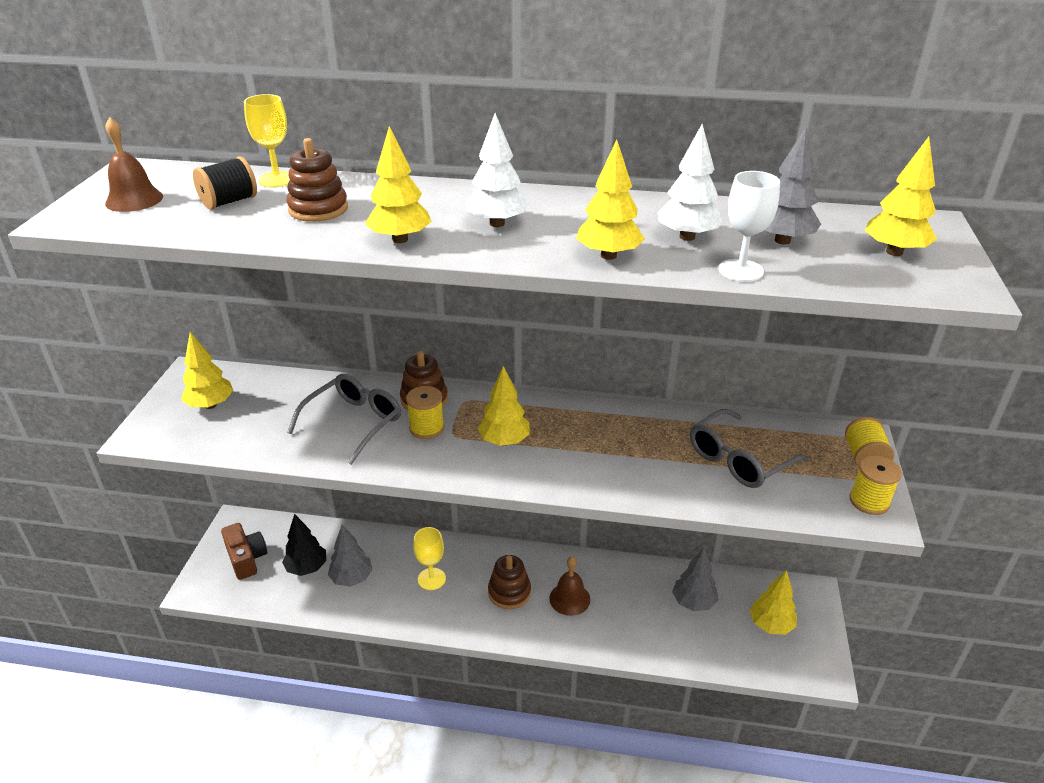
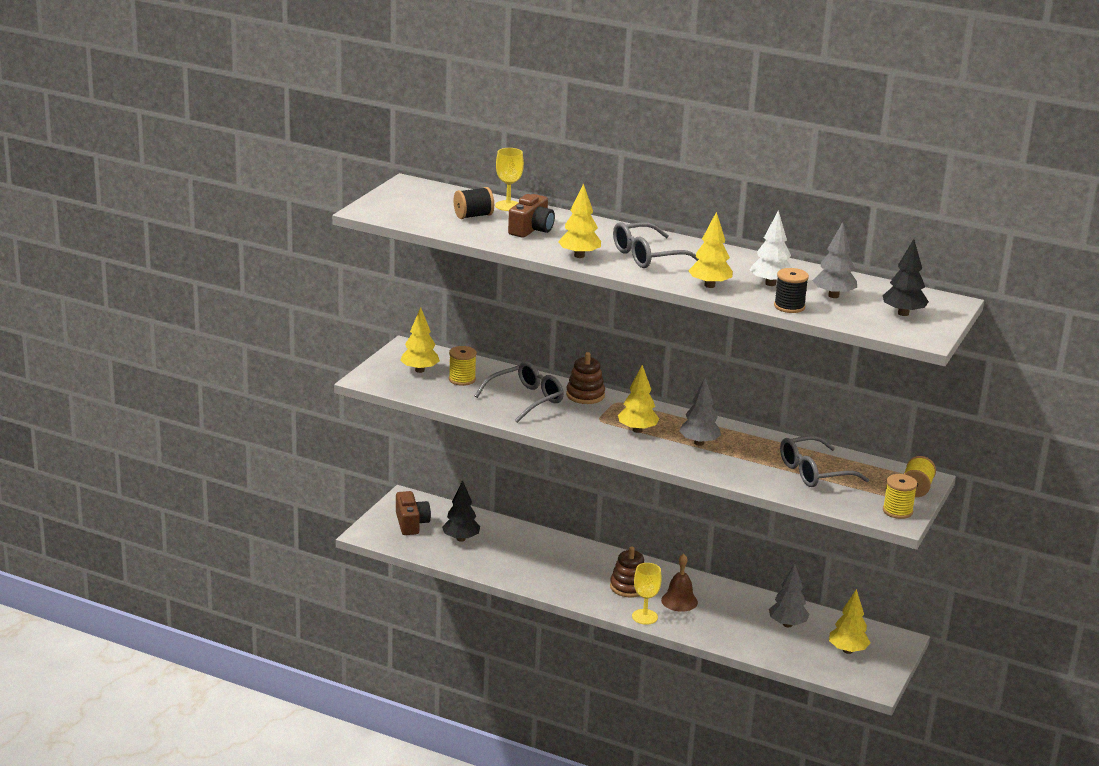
camera: 15 degrees right, 10 degrees down
brown bell [105,117,163,212] -> none
brown stacking toy [287,138,348,222] -> brown camera [508,194,555,238]
grey tree [328,525,373,587] -> grey tree moved to [679,378,721,446]
yellow spool [406,386,444,439] -> yellow spool moved to [449,346,477,386]
yellow goblet [413,527,446,590] -> yellow goblet moved to [632,563,662,625]
white tree [466,113,529,227] -> grey glasses [613,222,699,268]
white goblet [719,171,780,282] -> black spool [774,268,809,313]
yellow tree [865,137,937,256] -> black tree [883,239,929,316]

